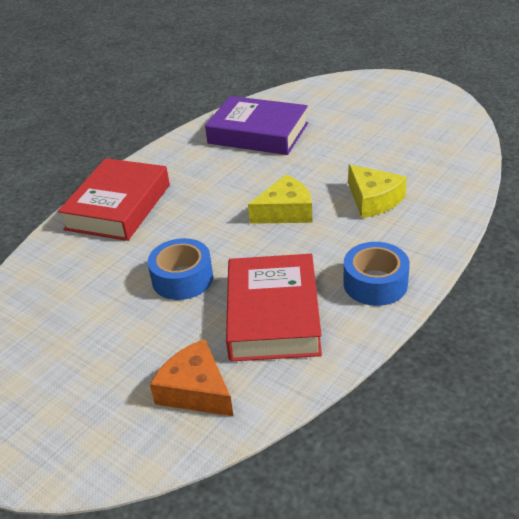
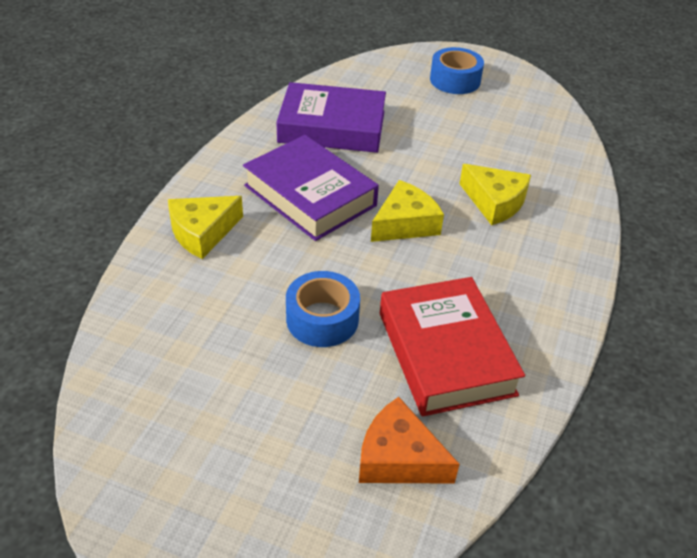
camera: 20 degrees left, 5 degrees up
red book [58,158,170,241] -> yellow cheese [168,196,243,259]
blue tape [344,242,410,306] -> blue tape moved to [430,47,484,94]
none -> purple book [243,135,379,241]

